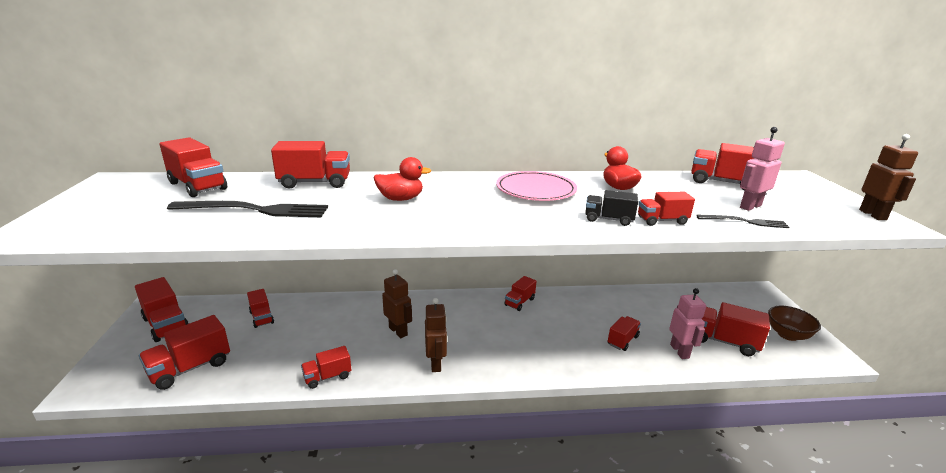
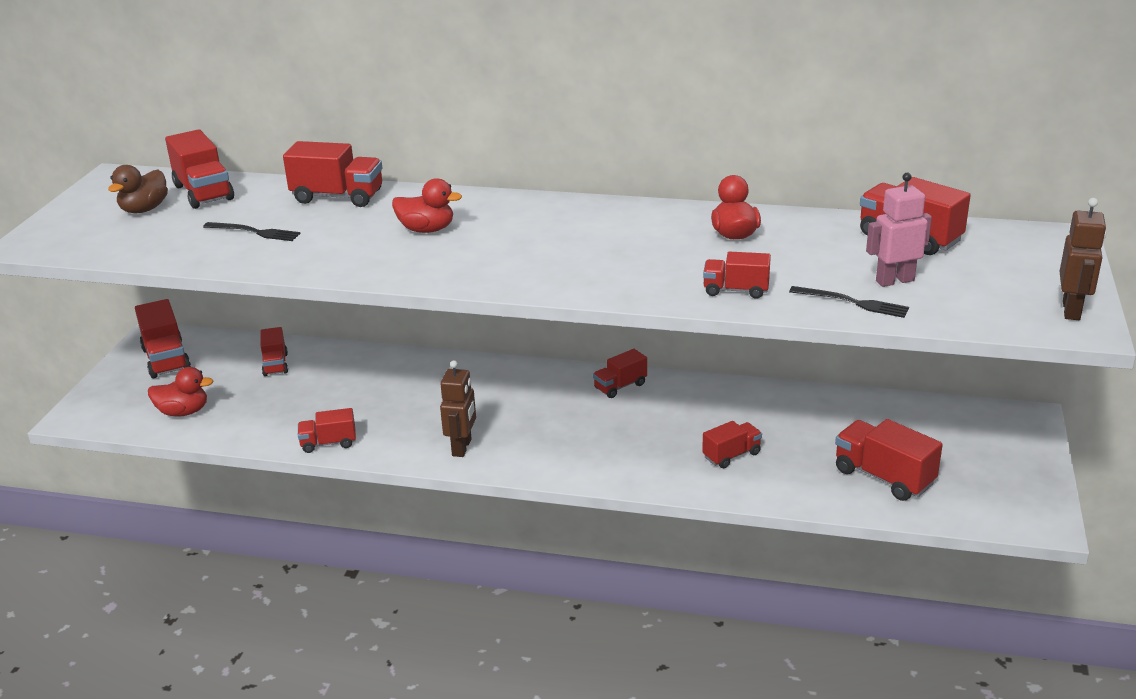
camera: 20 degrees right, 5 degrees up
red truck [139,315,230,390] -> red duck [148,367,214,417]
black fork [167,201,328,217] -> black fork [203,222,301,241], size x0.57
brown robot [382,269,412,338] -> none
pink plate [496,171,577,201] -> none
black truck [585,190,638,226] -> none
pink robot [669,288,706,359] -> none
brown bowl [768,306,821,341] -> none
none -> brown duck [108,165,168,213]

